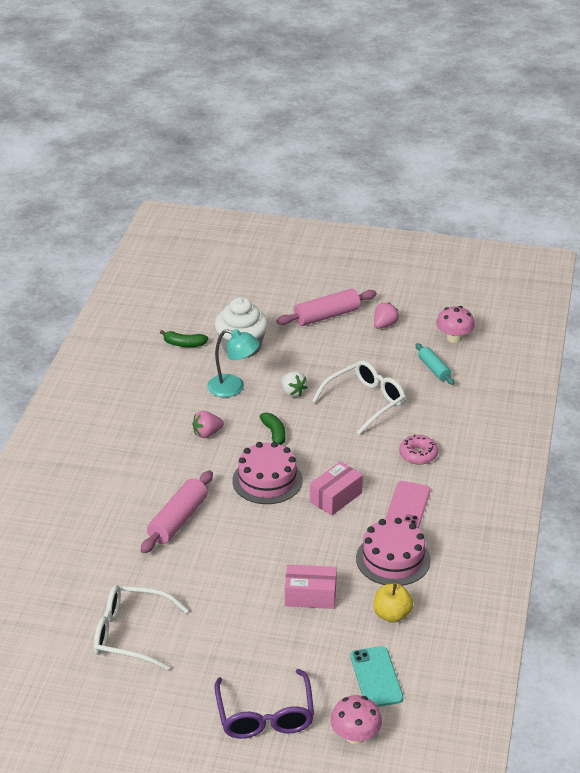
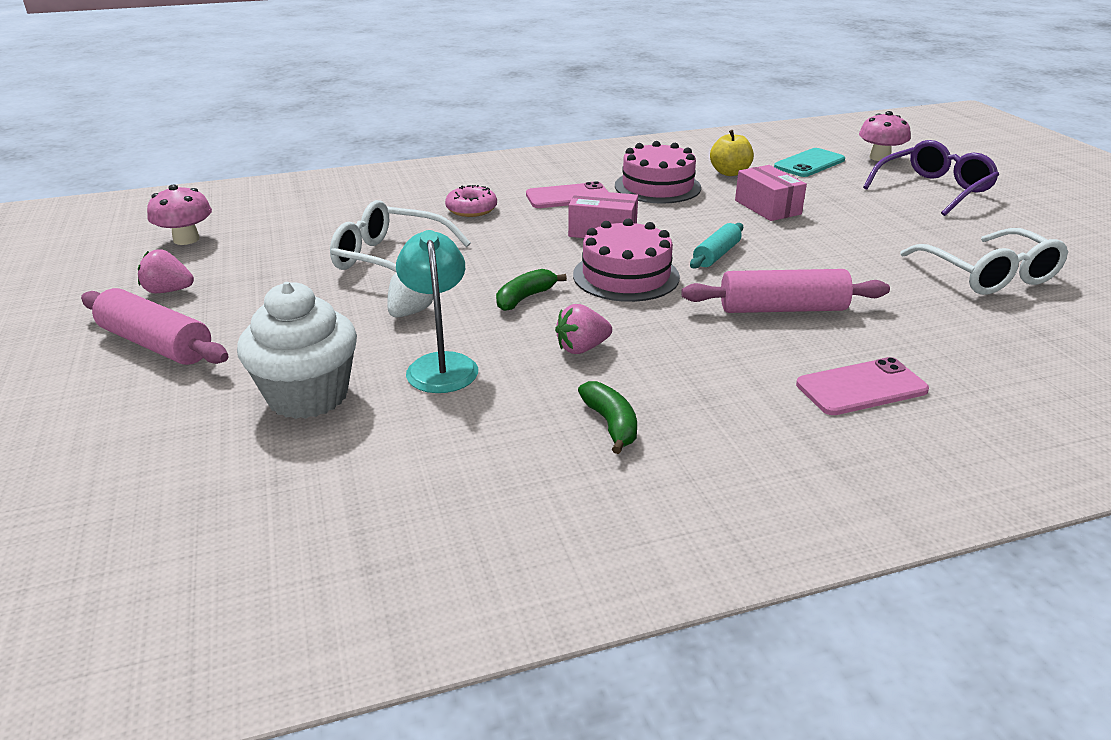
camera: 120 degrees left, 5 degrees down
green banana [160,330,208,347] -> green banana moved to [578,381,637,454]
pink strawberry [192,411,224,438] -> pink strawberry turned 120 degrees clockwise [555,304,612,354]
turquoise rolling pin [416,343,454,385] -> turquoise rolling pin moved to [690,223,743,269]
none -> pink phone [796,357,929,415]

